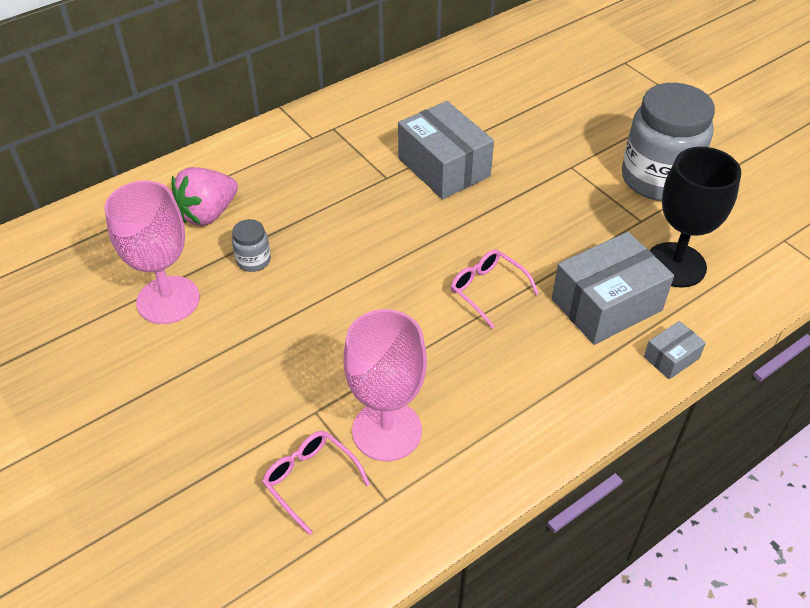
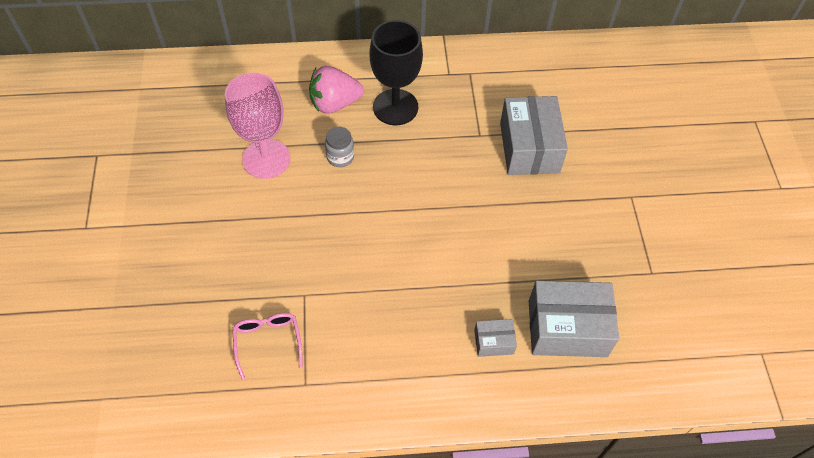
camera: 30 degrees right, 10 degrees up
pink goblet [344,309,427,461] -> none
pink glasses [451,249,539,329] -> none
grey jar [622,83,715,201] -> none
grey box [644,321,706,379] -> grey box moved to [474,319,517,357]
black goblet [649,147,741,288] -> black goblet moved to [369,20,423,125]

